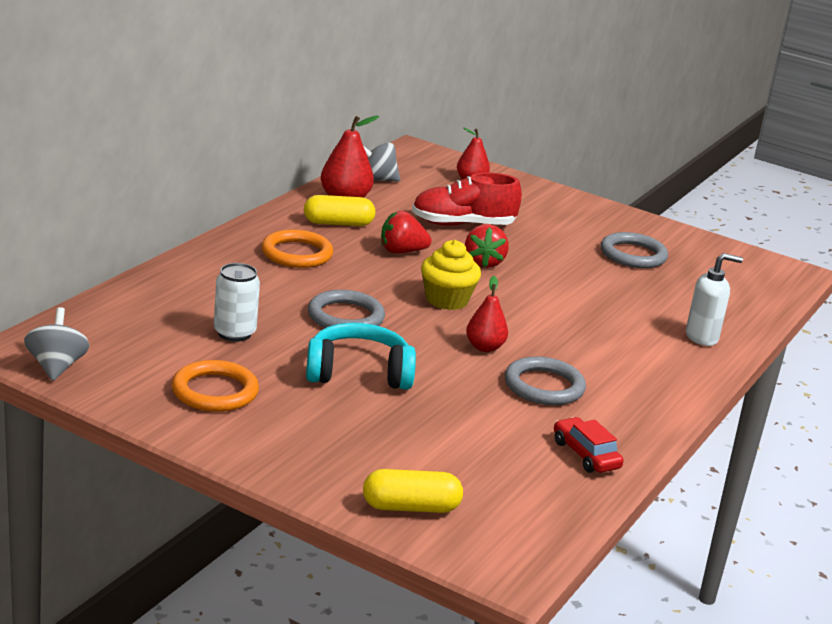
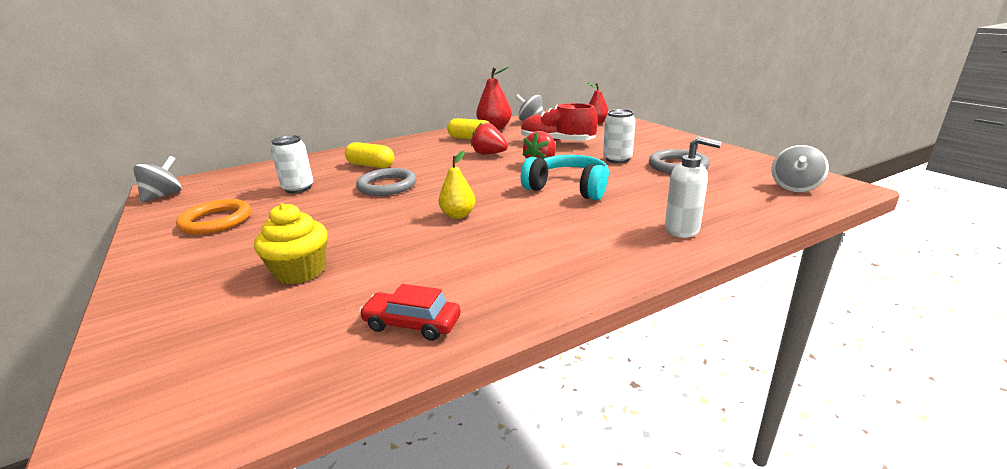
camera: 35 degrees right, 0 degrees up
orange ring [262,229,333,268] -> none
turquoise headphones [306,323,416,390] -> turquoise headphones moved to [521,155,609,200]
yellow capsule [363,469,463,513] -> yellow capsule moved to [345,142,394,168]
yellow cupcake [421,240,481,310] -> yellow cupcake moved to [254,203,328,284]
red pear [466,276,508,352] -> yellow pear [439,151,476,219]
grey ring [505,356,586,405] -> none
red car [554,417,624,473] -> red car turned 75 degrees counterclockwise [359,284,461,341]
none -> white can [603,109,636,163]
none -> grey spinning top [772,145,829,192]

